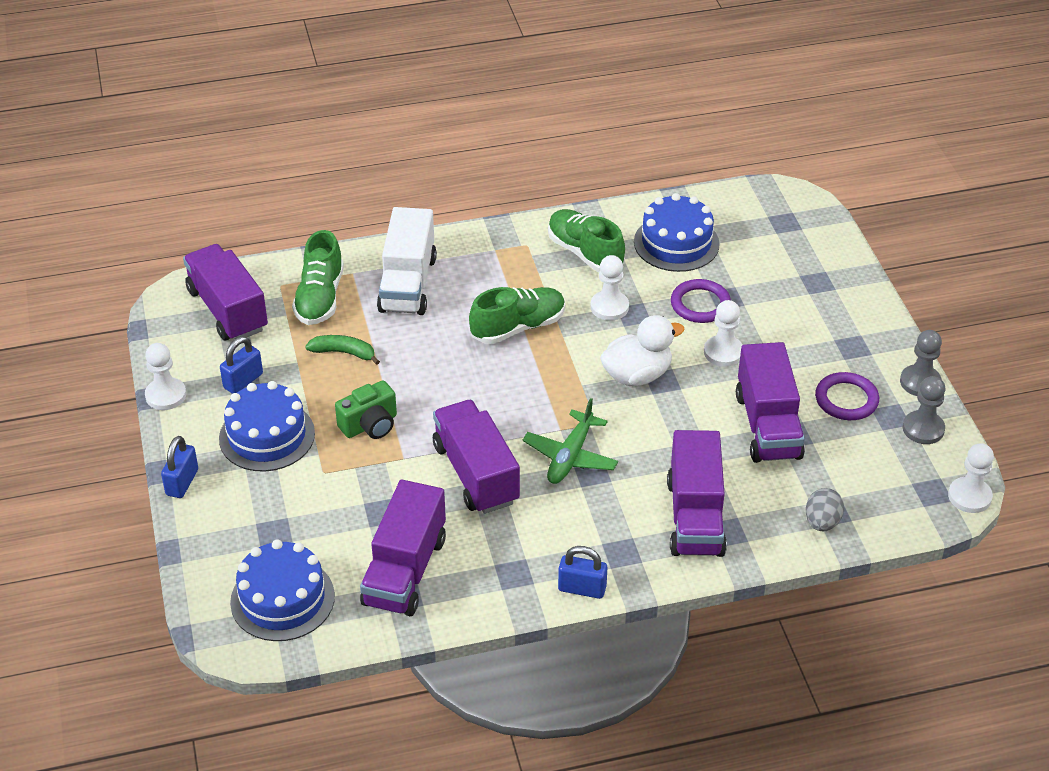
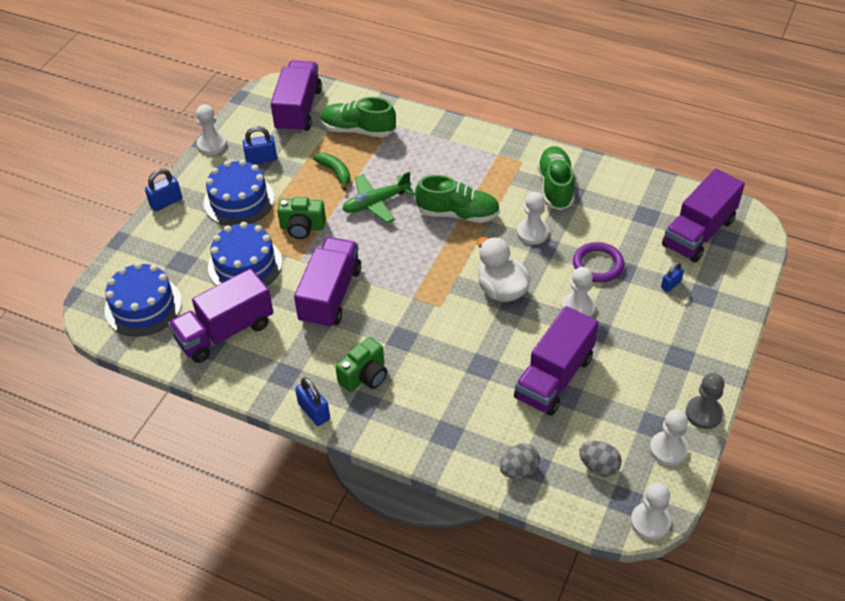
camera: 40 degrees right, 5 degrees up
green shoe [292,230,344,325] -> green shoe turned 60 degrees clockwise [320,97,396,138]
white truck [377,207,437,315] -> none
green plane [523,398,618,484] -> green plane moved to [342,171,414,223]
white duck [600,315,685,386] -> white duck turned 135 degrees counterclockwise [477,237,531,302]
blue cake [634,193,720,272] -> blue cake moved to [208,222,282,286]
purple truck [667,430,727,557] -> purple truck moved to [662,169,745,262]
purple ring [815,372,879,420] -> none
grey pawn [903,376,946,444] -> white pawn [650,409,688,466]
none -> green camera [335,337,387,392]
none -> grey egg [579,441,622,477]
none -> blue padlock [661,262,684,292]

